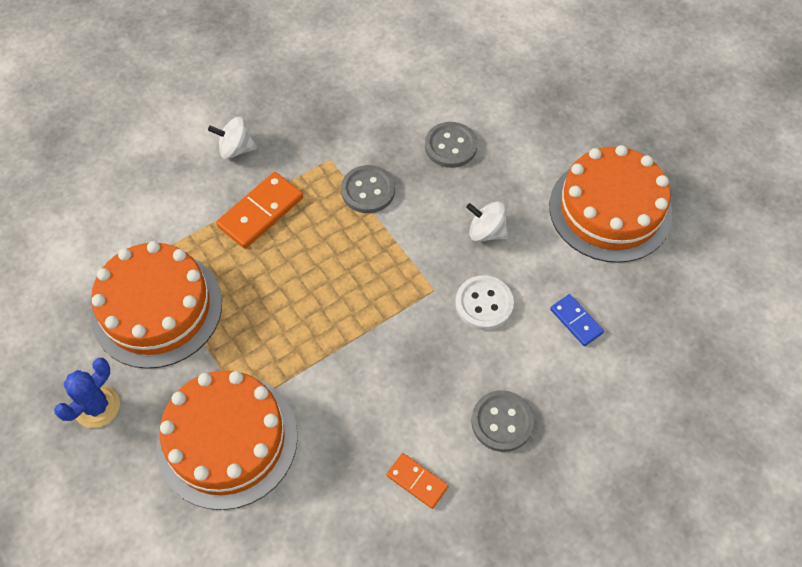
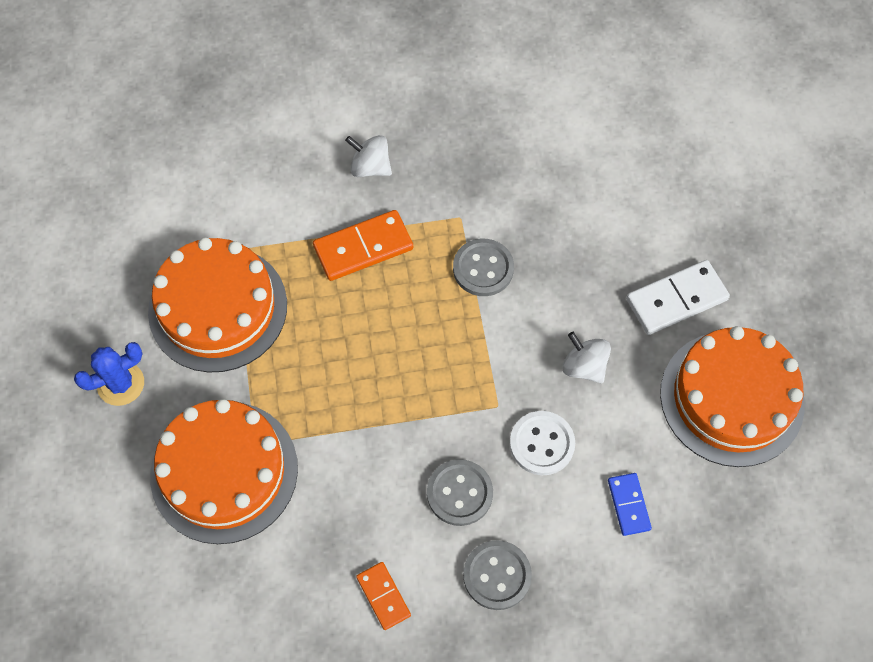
camera: 25 degrees right, 5 degrees up
grey button [425,122,477,168] -> grey button moved to [427,459,493,526]
none -> white domino [626,260,730,335]

